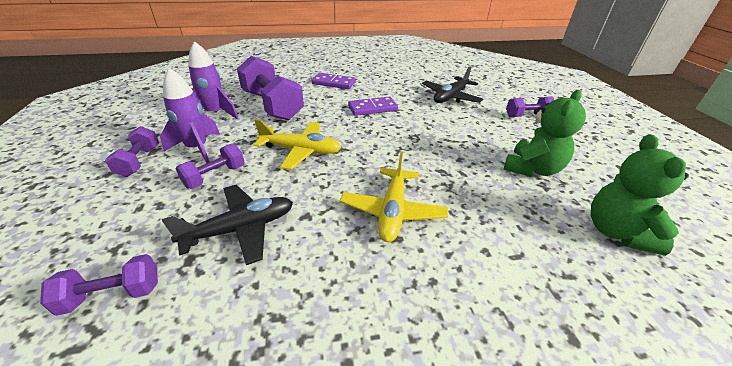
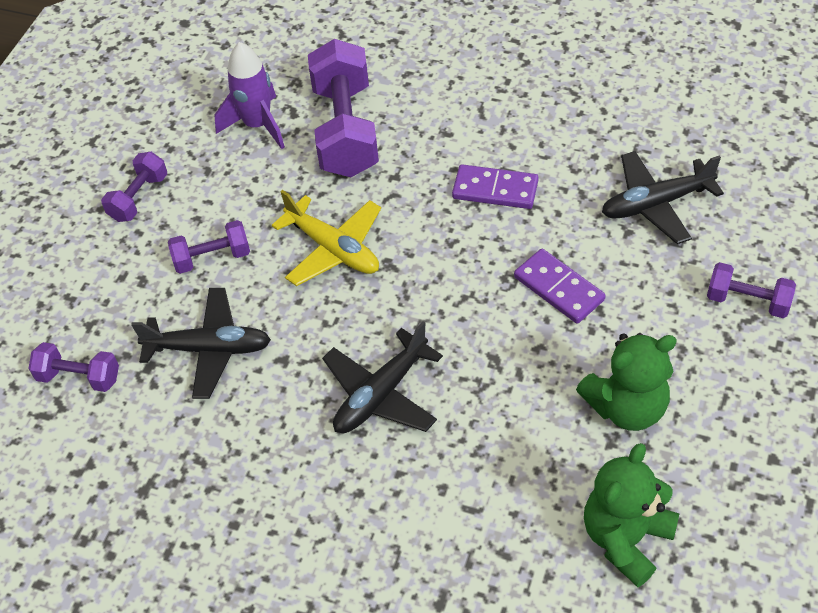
camera: 35 degrees right, 15 degrees up
purple rocket [160,68,220,163] -> none
purple domino [311,73,356,89] -> purple domino moved to [514,249,606,324]
yellow plane [340,151,448,242] -> black plane [322,321,443,433]

